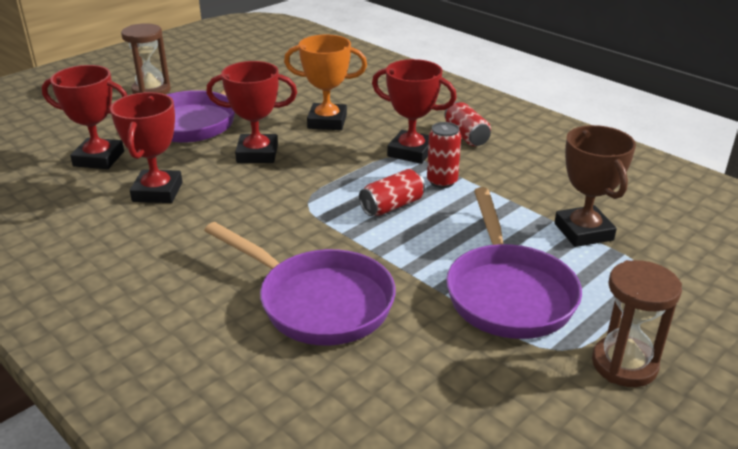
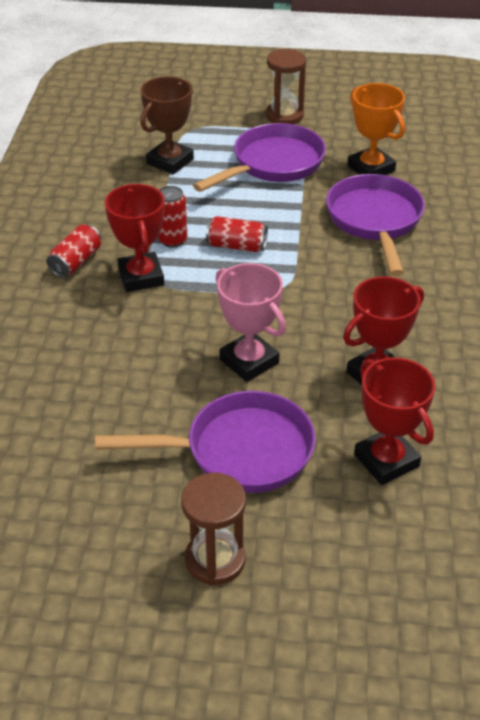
camera: 130 degrees left, 10 degrees up
red trophy [206,61,297,163] -> pink trophy [216,263,286,382]
orange trophy [284,35,367,130] -> orange trophy moved to [347,83,405,175]

